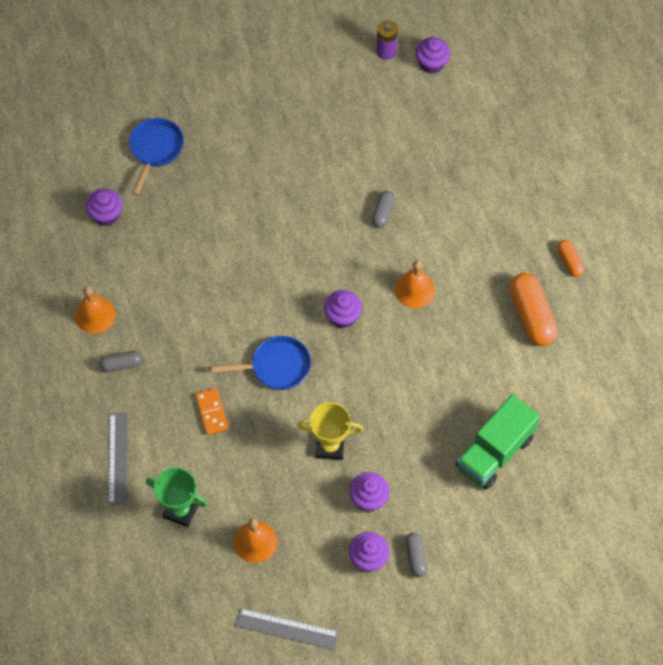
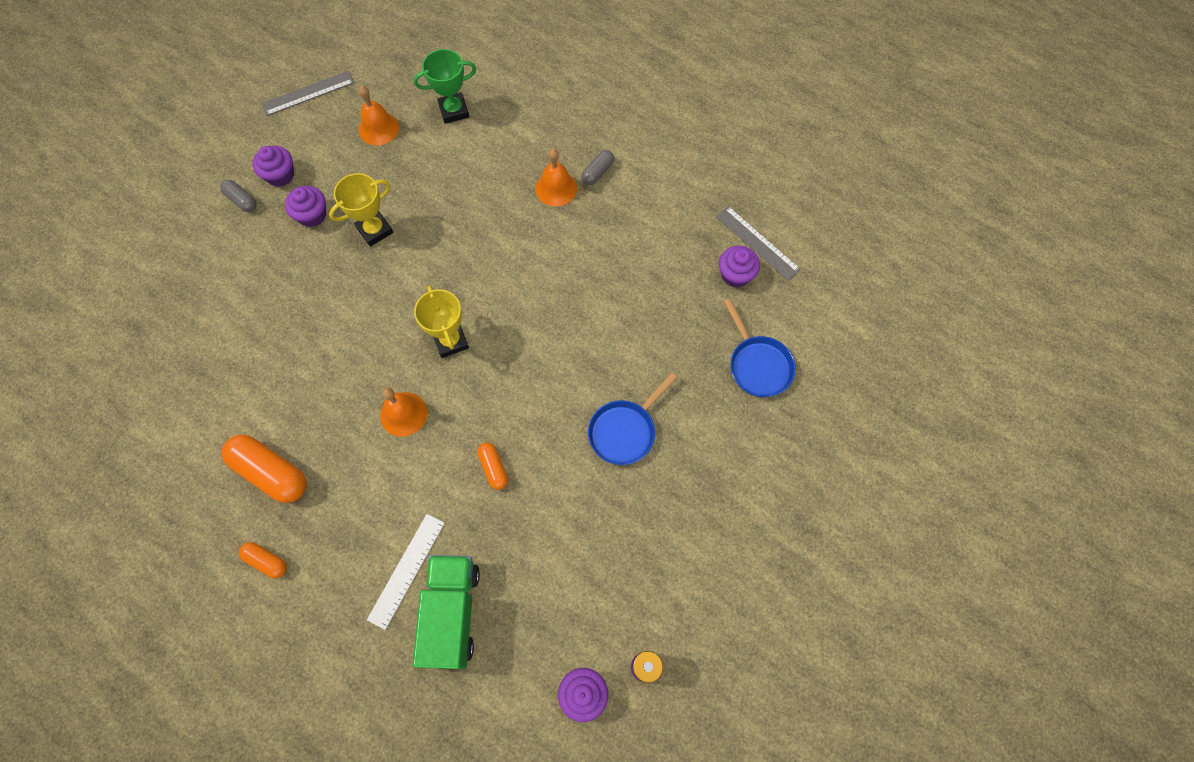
camera: 140 degrees right, 5 degrees up
orange bell [75,286,116,334] -> orange bell moved to [536,149,577,207]
grey ruler [108,413,128,505] -> grey ruler moved to [716,206,801,281]
orange domino [195,388,229,435] -> none
blue pan [211,336,311,390] -> blue pan moved to [588,372,677,465]
purple cupcake [324,290,362,328] -> yellow trophy [414,285,469,358]
grey capsule [372,191,395,228] -> orange capsule [477,443,508,490]
green truck [456,394,540,490] -> green truck moved to [413,555,480,669]
none -> white ruler [367,514,445,630]

